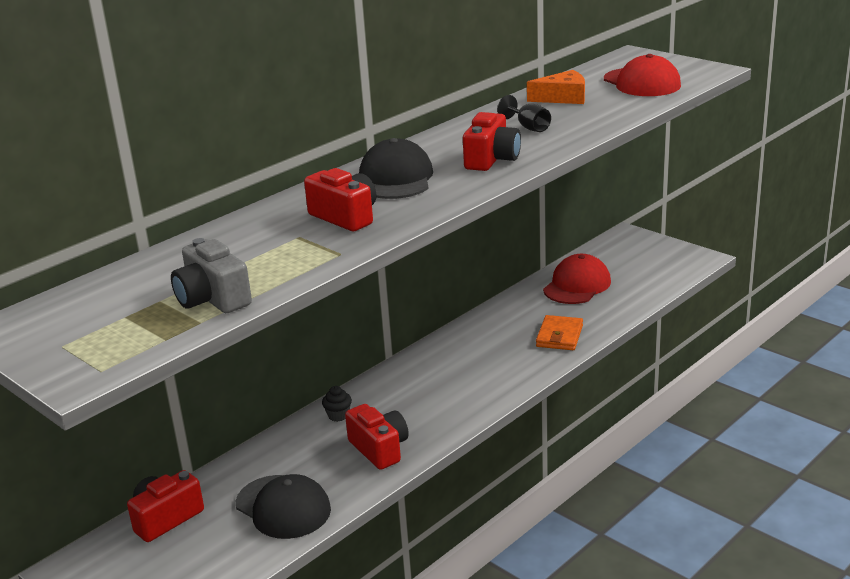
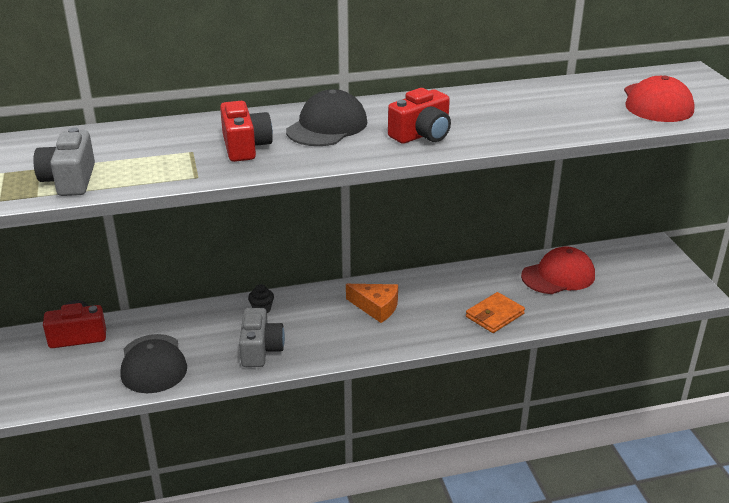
camera: 30 degrees right, 5 degrees up
red camera [345,404,409,470] -> grey camera [239,308,285,367]
black goblet [497,95,551,132] -> none
orange cheese [527,70,585,104] -> orange cheese moved to [346,284,398,323]

